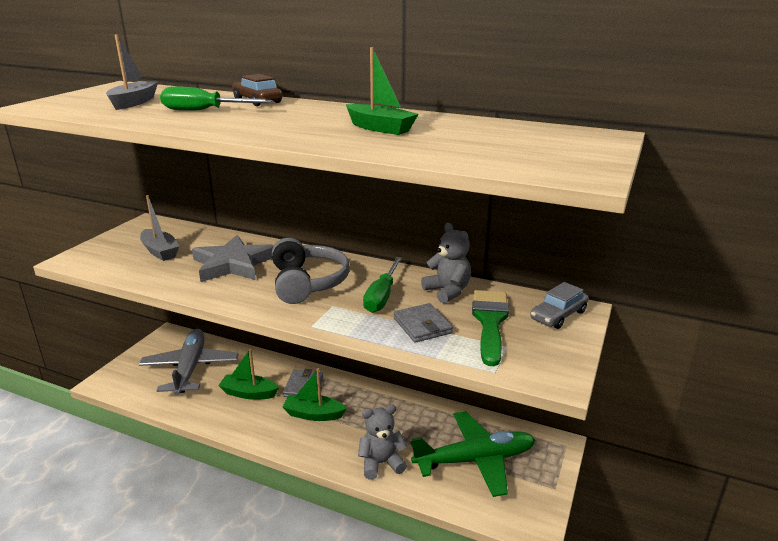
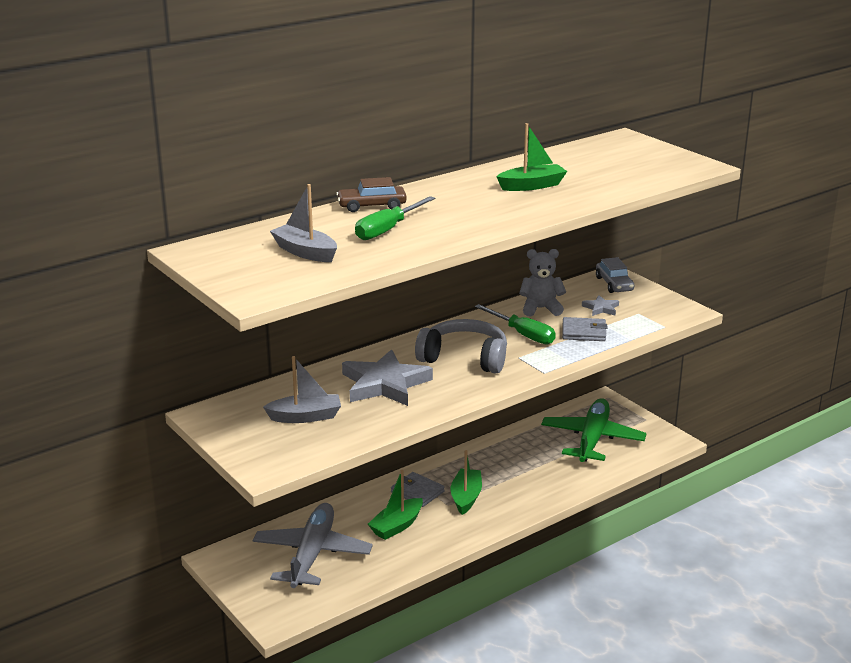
camera: 60 degrees left, 0 degrees up
grey plane [139,329,239,396] -> grey plane turned 75 degrees clockwise [253,503,373,588]
green boat [282,368,347,421] -> green boat turned 150 degrees clockwise [450,450,482,515]
grey teddy bear [358,404,407,479] -> none
green brush [472,290,509,366] -> grey star [582,295,619,316]

